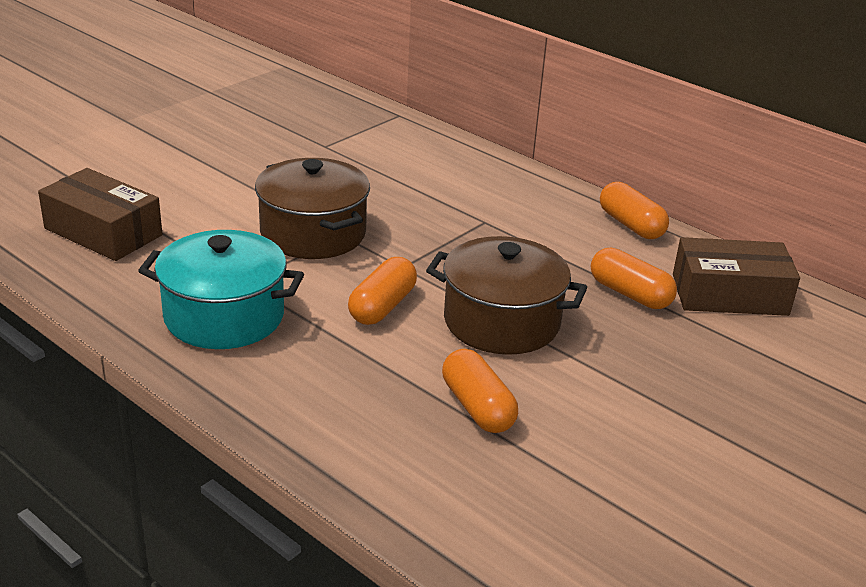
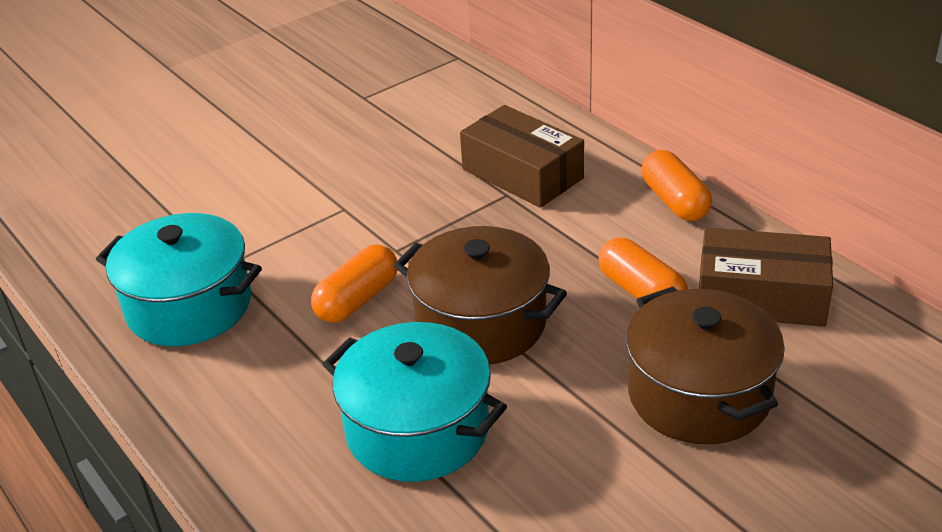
camera: 15 degrees right, 5 degrees up
brown box [38,168,162,261] -> brown box moved to [460,105,584,208]
brown pot [255,158,370,259] -> brown pot moved to [626,287,785,444]
orange capsule [442,349,518,433] -> turquoise pot [323,322,507,482]

